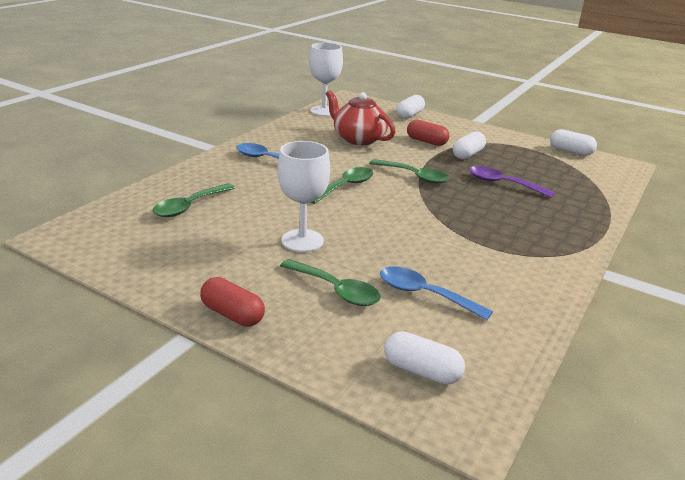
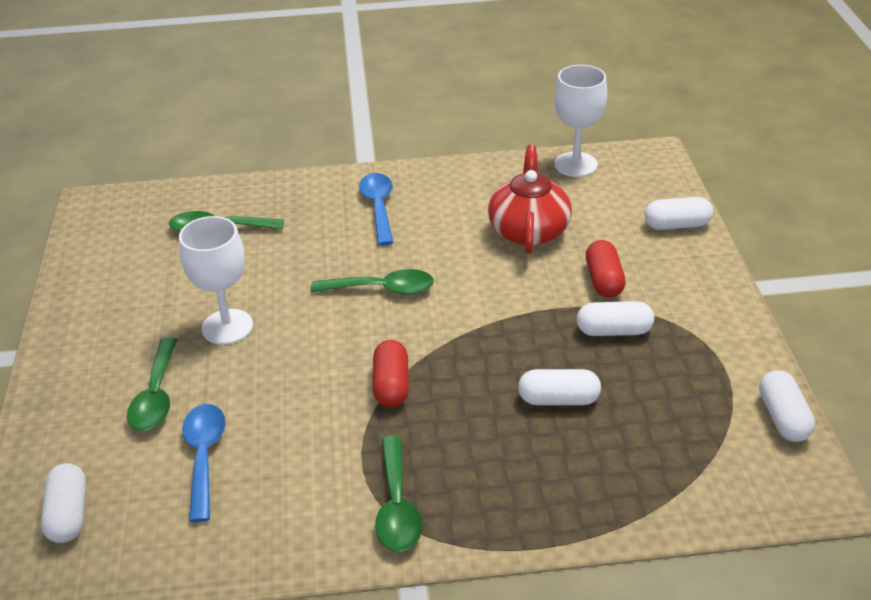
camera: 55 degrees right, 10 degrees up
red capsule [200,277,265,327] -> red capsule moved to [373,340,409,407]
green spoon [369,159,449,184] -> green spoon moved to [375,436,422,552]
purple spoon [469,166,555,198] -> white capsule [518,369,601,405]

